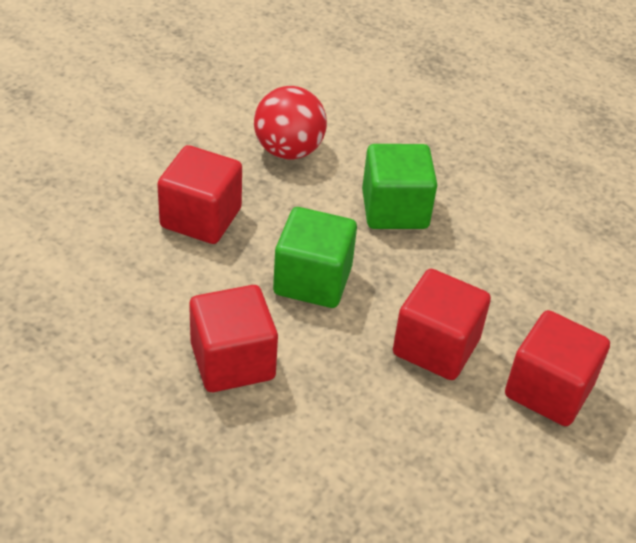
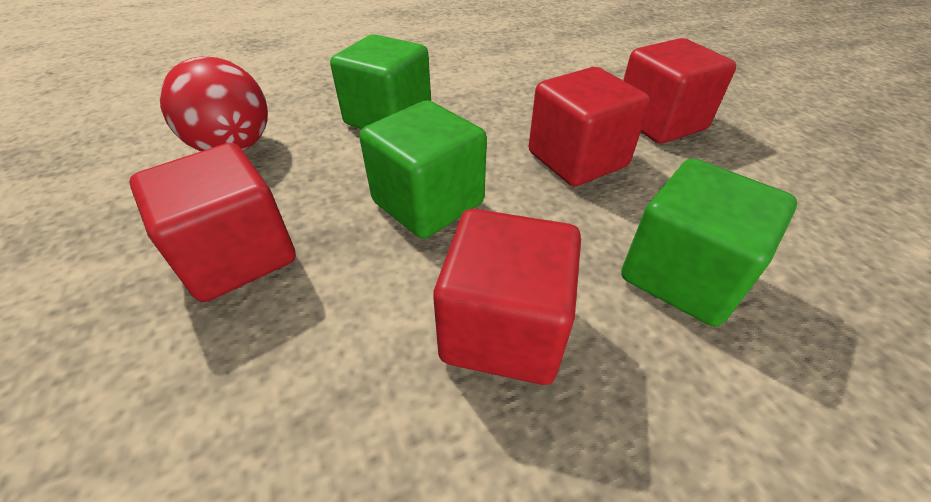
camera: 55 degrees left, 0 degrees up
none -> green cube [621,158,797,326]

